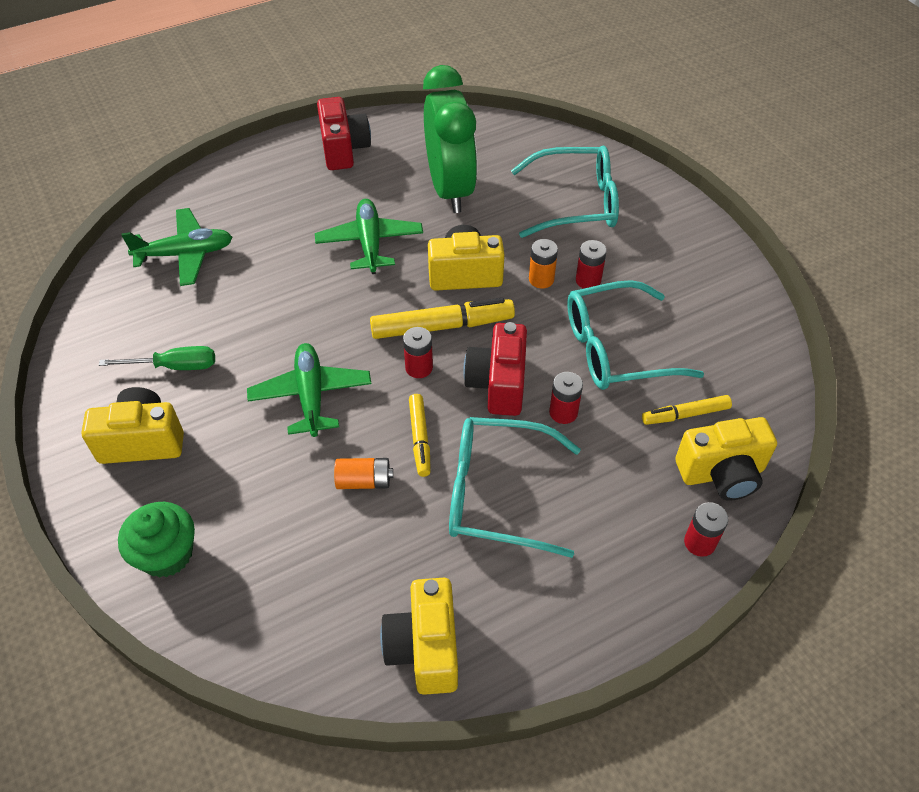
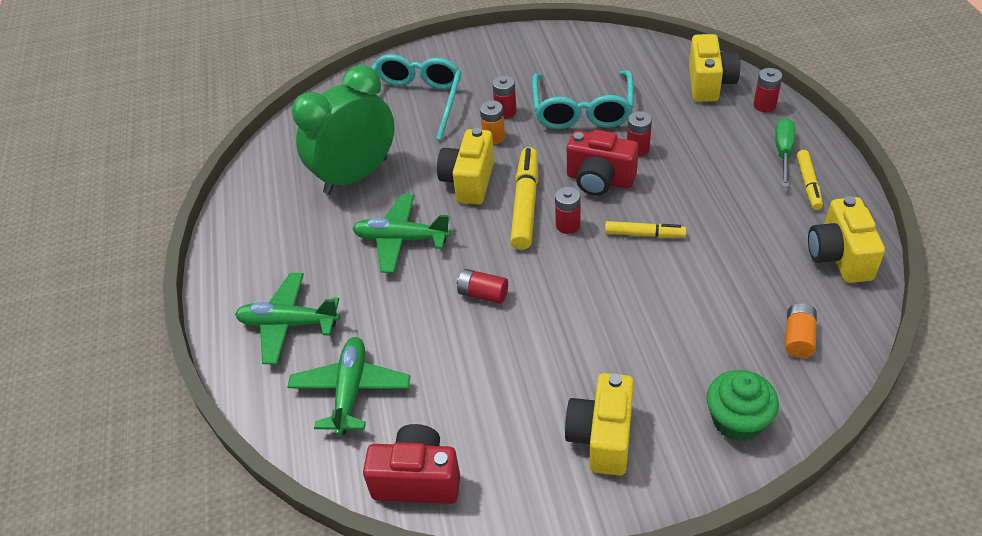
camera: 70 degrees left, 5 degrees down
green screwdriver [99,346,215,370] -> green screwdriver moved to [775,118,795,187]
green plane [247,343,371,437] -> green plane moved to [235,273,340,365]
red camera [317,97,371,170] -> red camera moved to [363,424,460,504]
orange battery [334,458,393,489] -> orange battery moved to [785,303,817,358]
yellow camera [380,578,458,695] -> yellow camera turned 75 degrees clockwise [808,196,885,283]
green clock [423,65,477,213] -> green clock turned 45 degrees counterclockwise [292,65,395,194]
turquoise glasses [449,417,581,558] -> none
yellow marker [642,395,732,425] -> yellow marker moved to [797,150,823,210]
none -> red battery [457,269,508,304]

